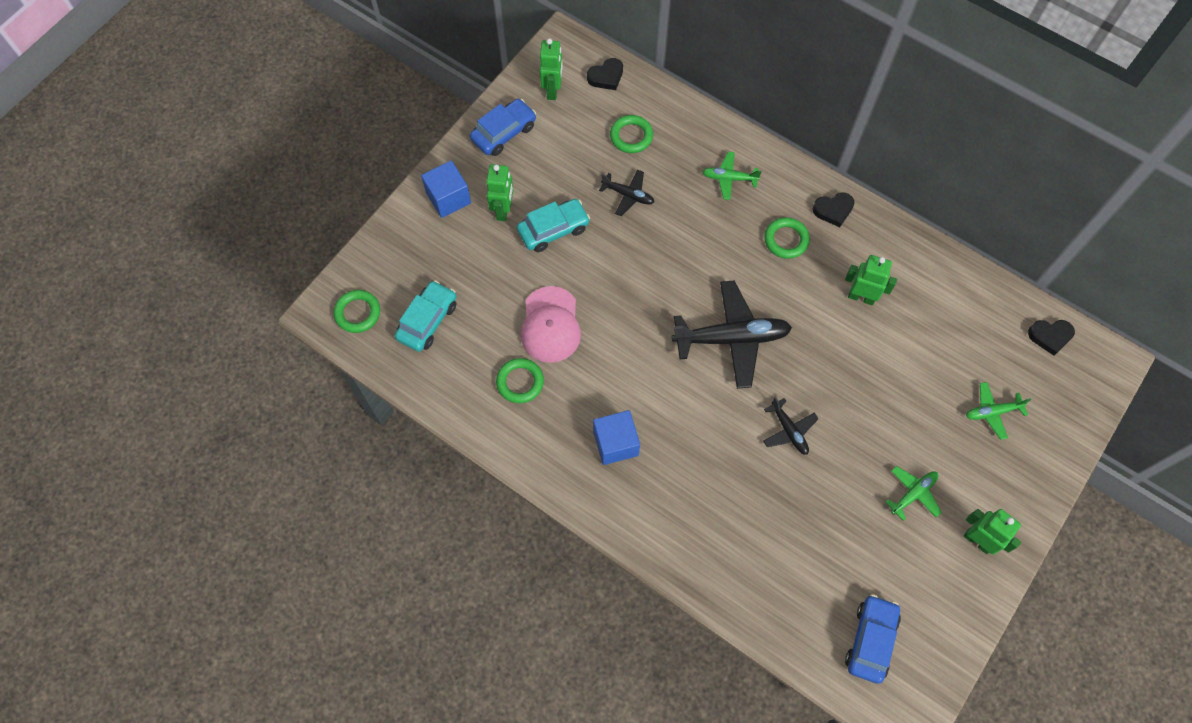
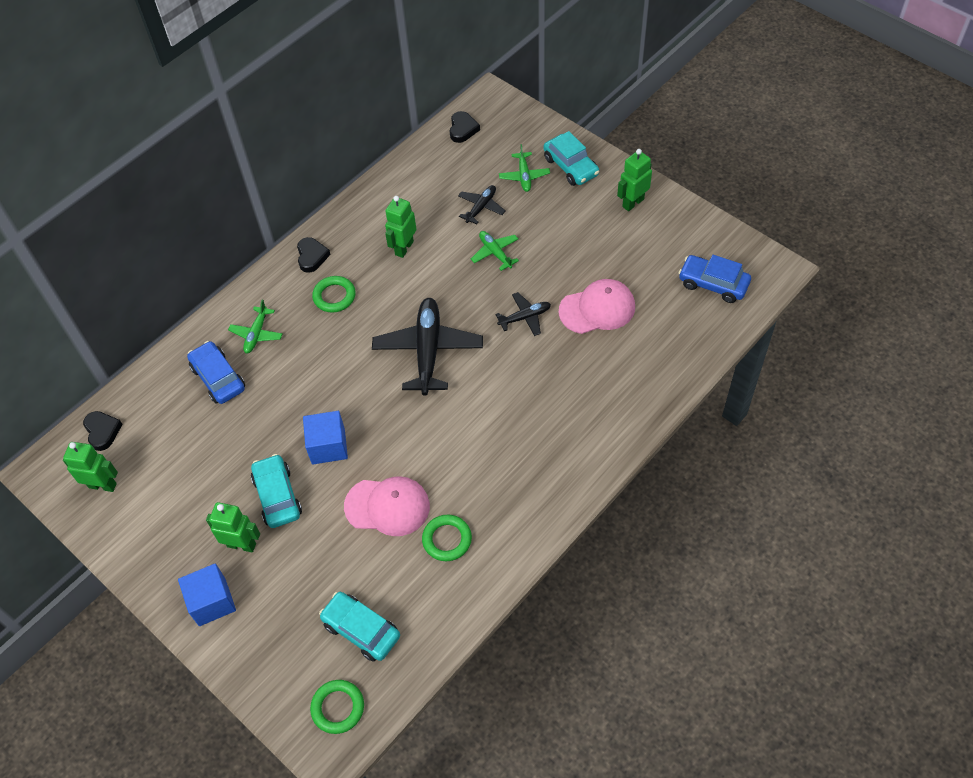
camera: 80 degrees left, 10 degrees down
blue car [470,99,536,156] -> blue car moved to [187,341,245,404]
blue cube [593,410,640,465] -> blue cube moved to [303,411,348,464]
black plane [599,170,654,216] -> black plane moved to [458,185,506,225]
green ring [610,115,653,153] -> none
green plane [885,466,942,521] -> green plane moved to [471,231,519,271]
none -> turquoise car [544,131,599,186]
none -> pink cap [559,279,635,334]

